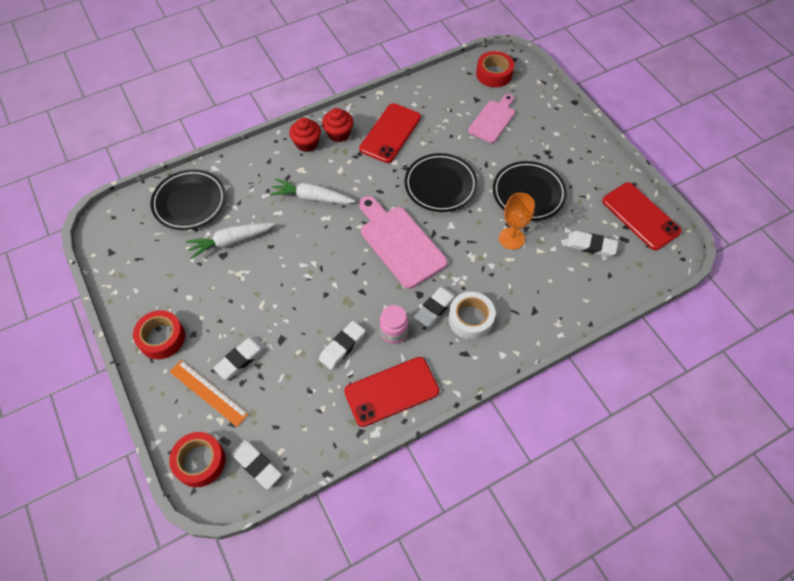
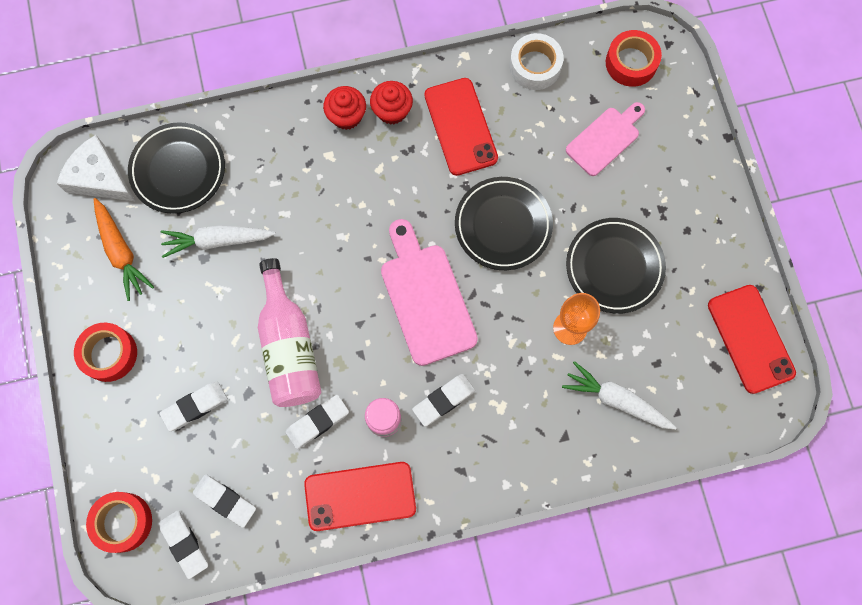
camera: 15 degrees right, 15 degrees up
orange ruler [170,360,248,427] -> none
white carrot [270,178,355,204] -> white carrot moved to [562,361,677,430]
red phone [359,103,421,163] -> red phone turned 60 degrees counterclockwise [424,78,498,176]
white tape [448,292,495,340] -> white tape moved to [510,33,564,90]
white eraser [566,231,618,256] -> white eraser moved to [193,474,256,528]
none -> white cheese [56,135,136,202]
none -> orange carrot [94,198,154,301]
none -> pink bottle [258,258,321,407]

